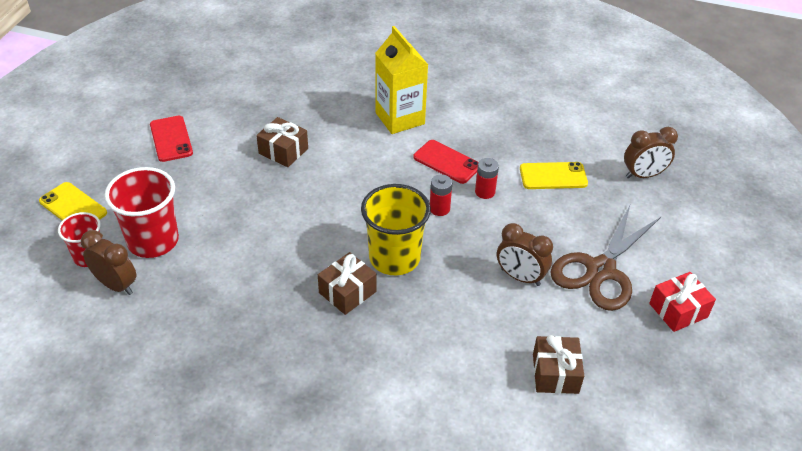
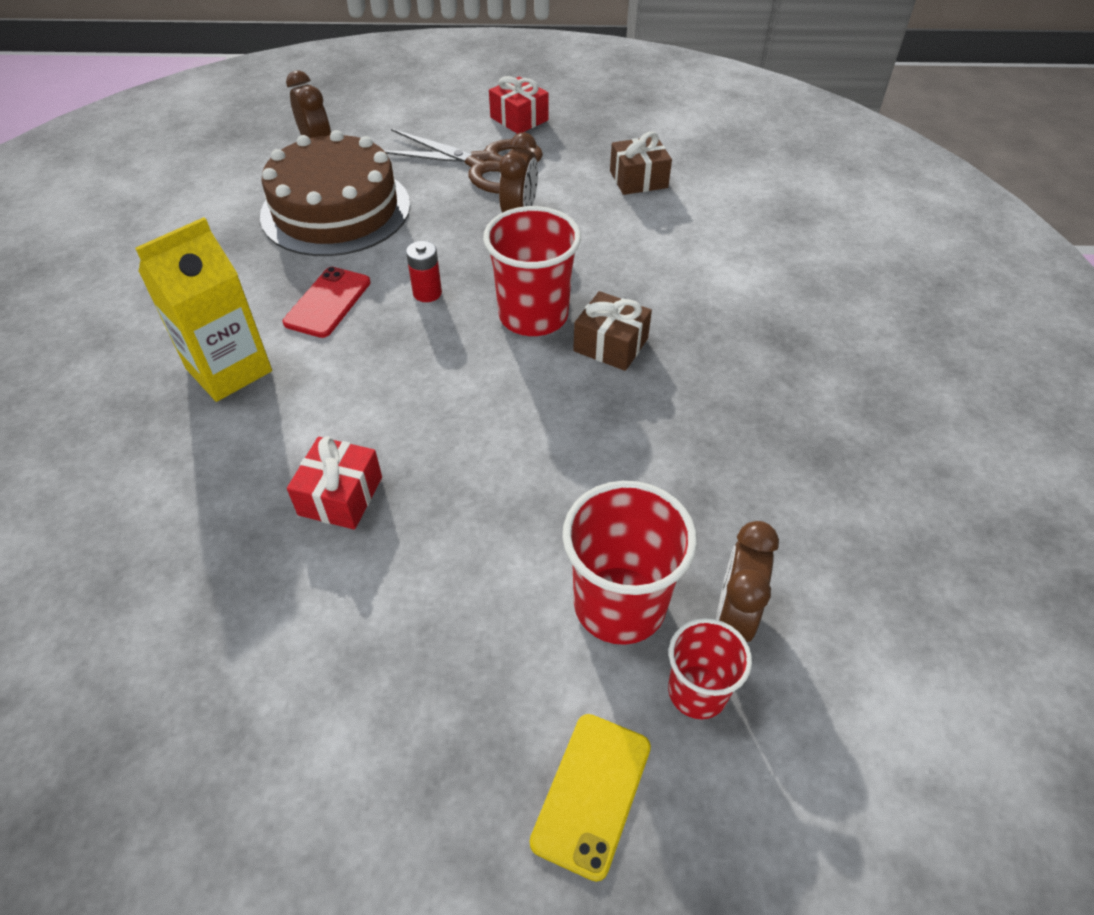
camera: 105 degrees left, 5 degrees up
red phone [150,116,193,162] -> none
brown gift [256,117,308,167] -> red gift [287,436,382,530]
yellow cup [361,184,431,275] -> red cup [483,206,581,336]
red battery [475,158,499,199] -> none
yellow phone [520,162,588,189] -> brown cake [260,130,410,256]

